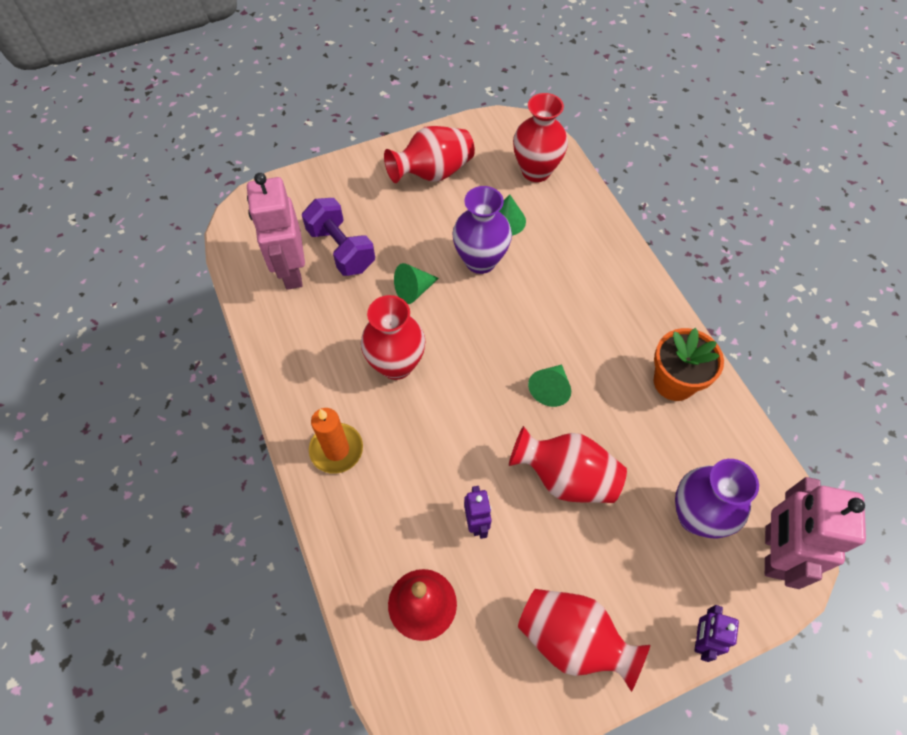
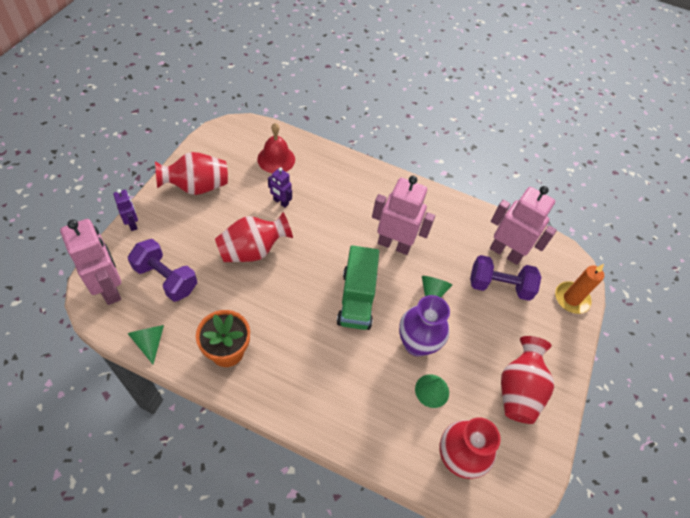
camera: 130 degrees right, 5 degrees down
orange candle [309,408,363,474] -> orange candle moved to [555,264,604,314]
red vase [361,295,426,380] -> pink robot [372,176,435,255]
green cone [528,365,571,407] -> green cone moved to [127,325,164,364]
purple vase [675,459,759,538] -> purple dumbbell [128,239,197,302]
none -> green truck [337,245,379,330]

